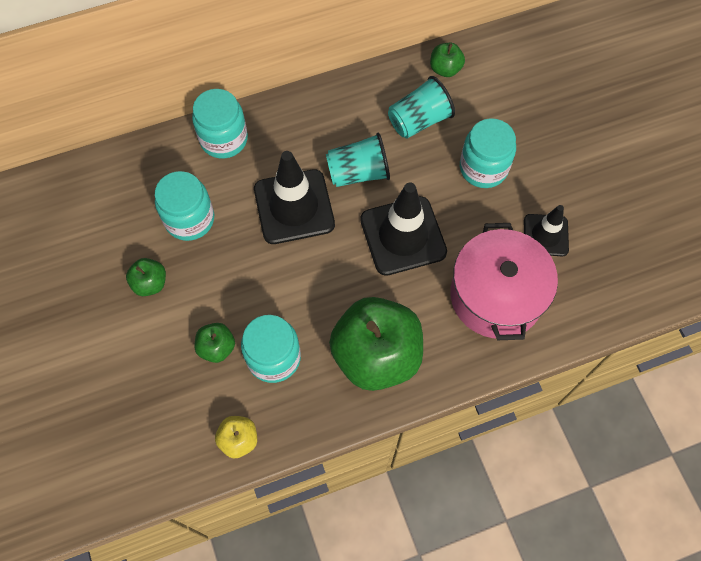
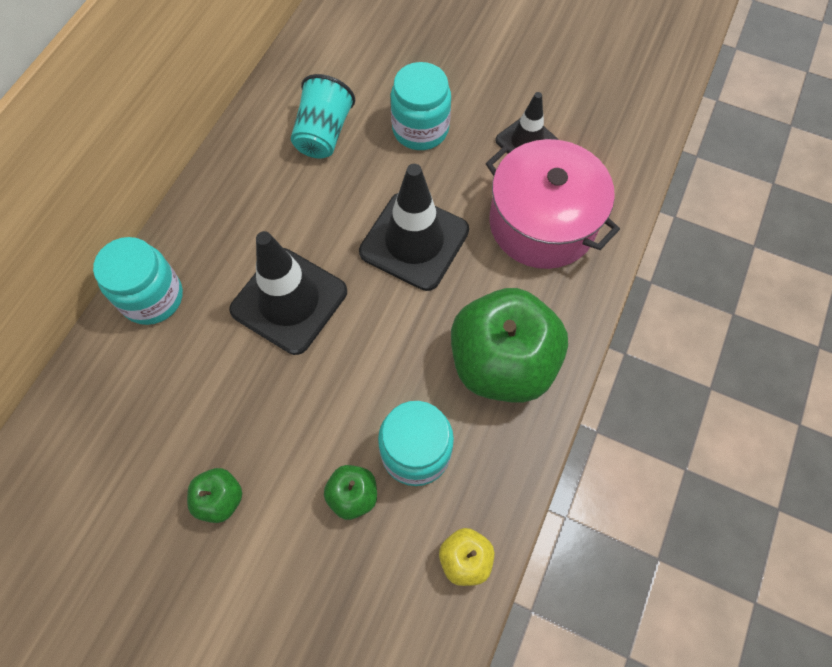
camera: 45 degrees left, 0 degrees up
turquoise jar [155,171,214,241] -> none
turquoise cup [326,133,390,187] -> none
green apple [430,43,465,77] -> none

